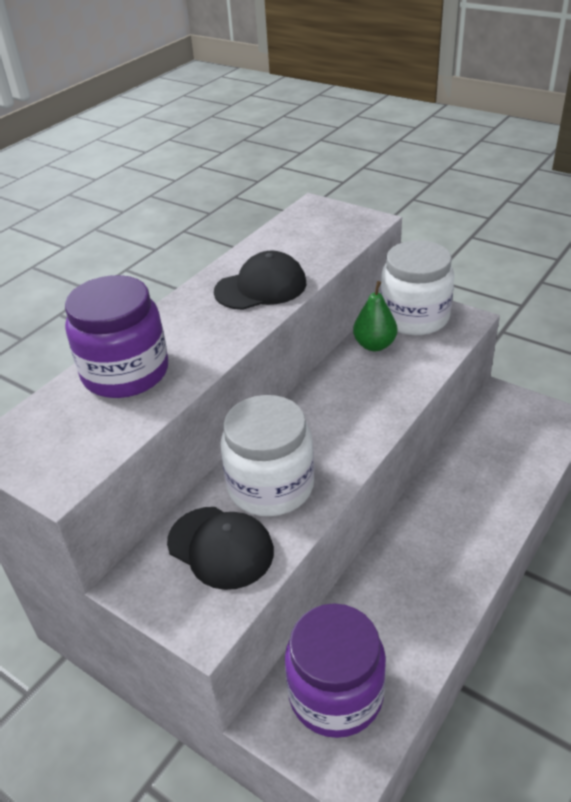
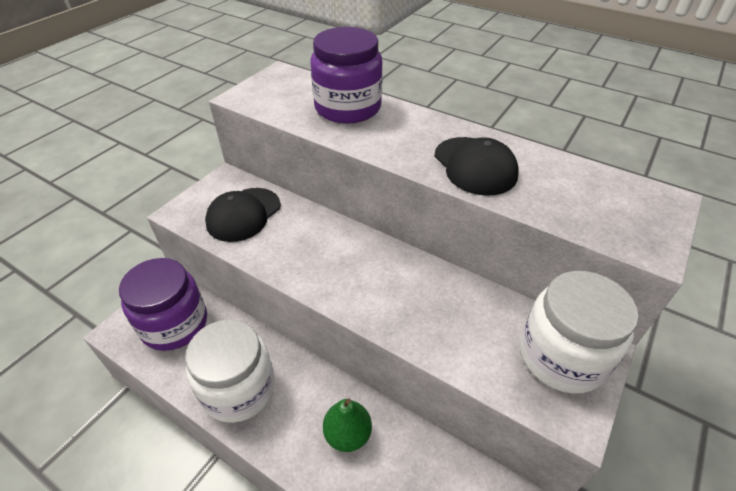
camera: 85 degrees right, 5 degrees up
white jar [220,395,314,516] -> white jar moved to [185,319,275,423]
green pear [353,281,397,351] -> green pear moved to [323,398,372,452]

